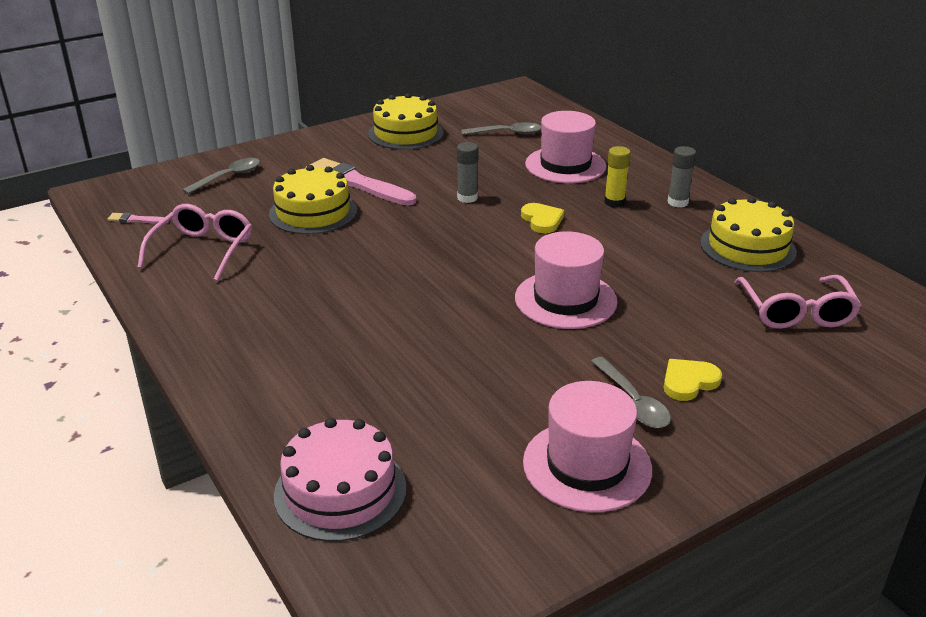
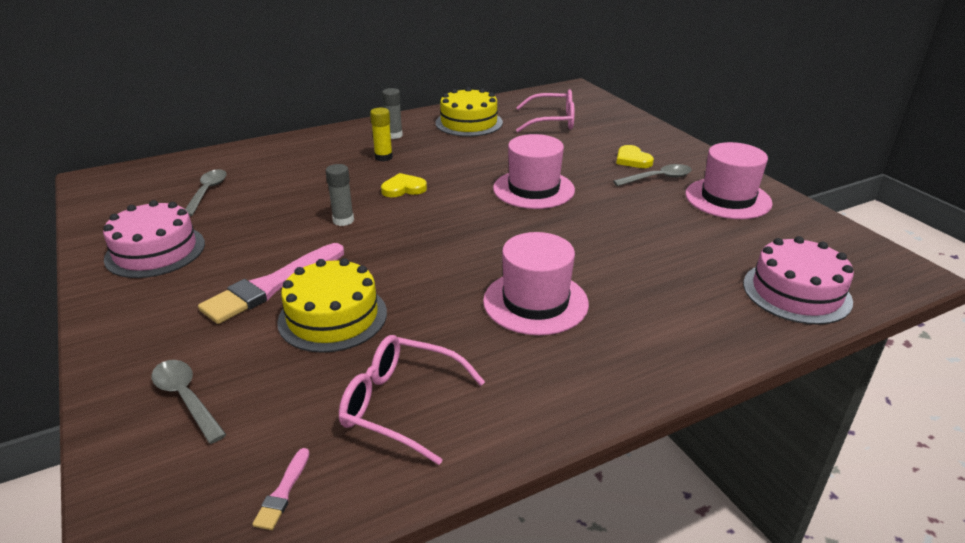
camera: 85 degrees left, 0 degrees up
yellow cake [368,93,444,150] -> pink cake [103,200,205,278]
pink hat [525,111,606,183] -> pink hat moved to [483,232,589,335]

